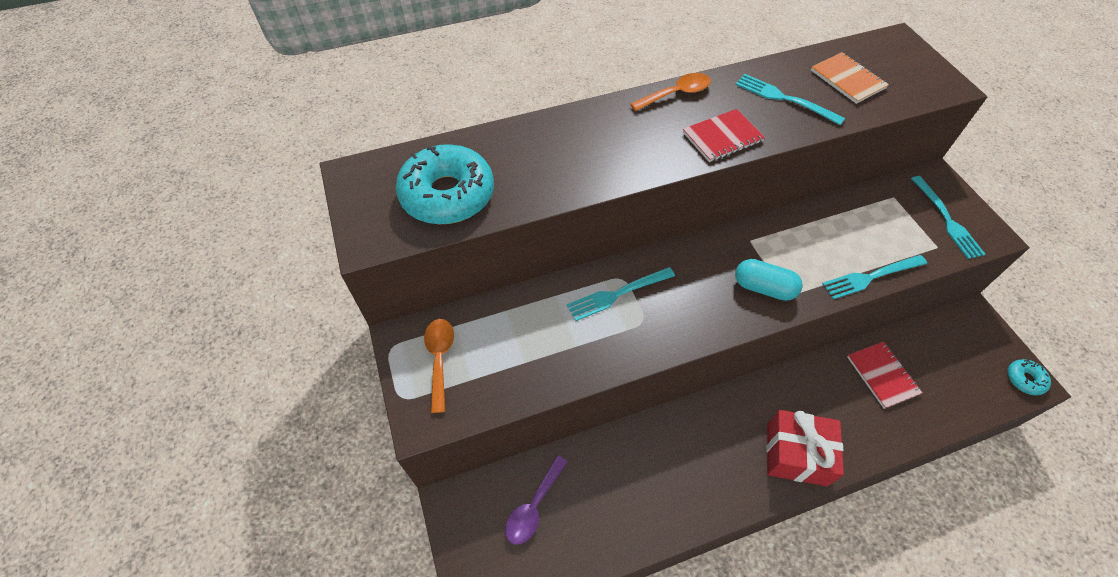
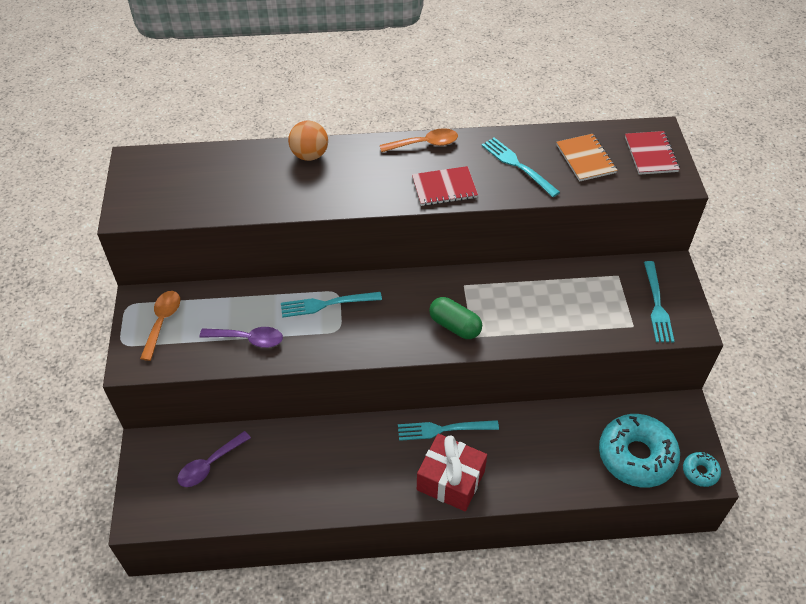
camera: 15 degrees right, 5 degrees down
turquoise donut [396,144,494,224] -> turquoise donut moved to [599,414,680,488]
turquoise capsule [735,259,803,301] -> green capsule [429,297,482,339]
turquoise fork [822,255,927,299] -> turquoise fork moved to [398,420,499,441]
red notebook [847,342,922,409] -> red notebook moved to [625,131,680,175]
none -> purple spoon [200,327,283,348]
none -> orange ball [288,121,328,161]

